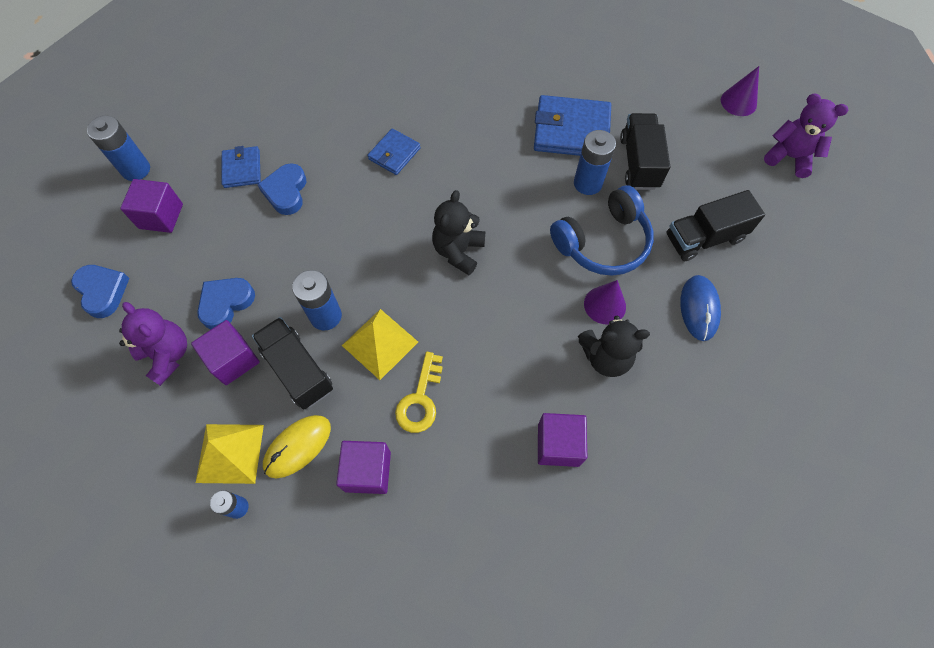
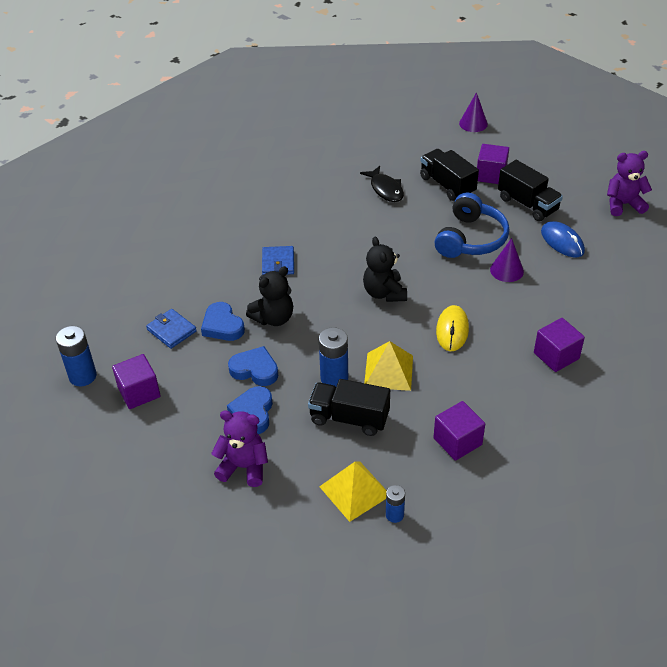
camera: 35 degrees left, 20 degrees down
blue heart [71,265,130,318] -> blue heart moved to [228,346,278,386]
purple cube [191,320,260,385] -> purple cube moved to [477,144,509,184]
yellow mouse [263,415,331,478] -> yellow mouse moved to [436,305,469,351]
yellow key [395,352,443,433] -> none
blue wallet [534,95,611,156] -> black fish [360,166,404,202]
blue battery [574,130,616,195] -> none
black teddy bear [578,316,650,377] -> black teddy bear moved to [246,266,293,326]
black truck [667,190,765,261] -> black truck turned 75 degrees counterclockwise [498,160,563,222]
purple teddy bear [764,94,848,178] -> purple teddy bear moved to [607,151,652,216]

